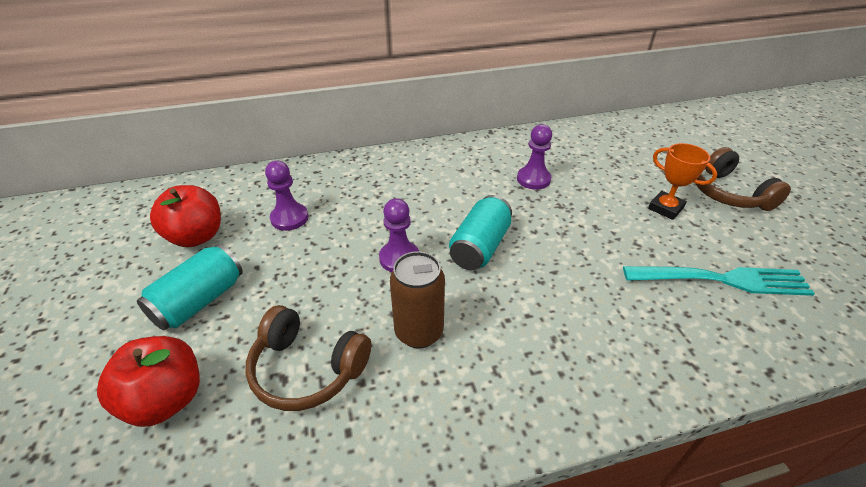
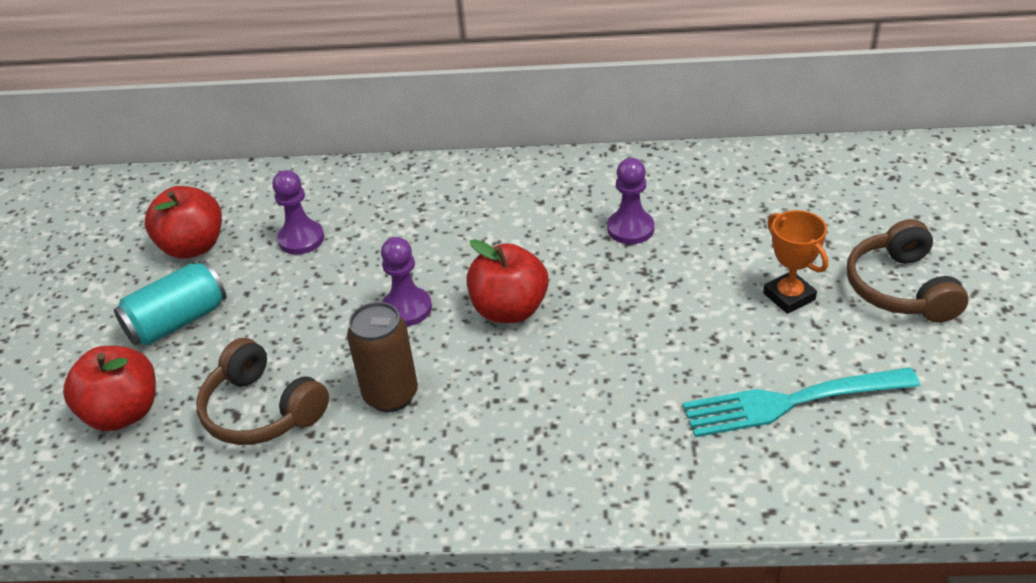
camera: 20 degrees right, 0 degrees up
turquoise can [449,195,512,270] -> red apple [467,239,549,323]
turquoise fork [623,266,815,296] -> turquoise fork turned 150 degrees clockwise [683,367,920,437]

